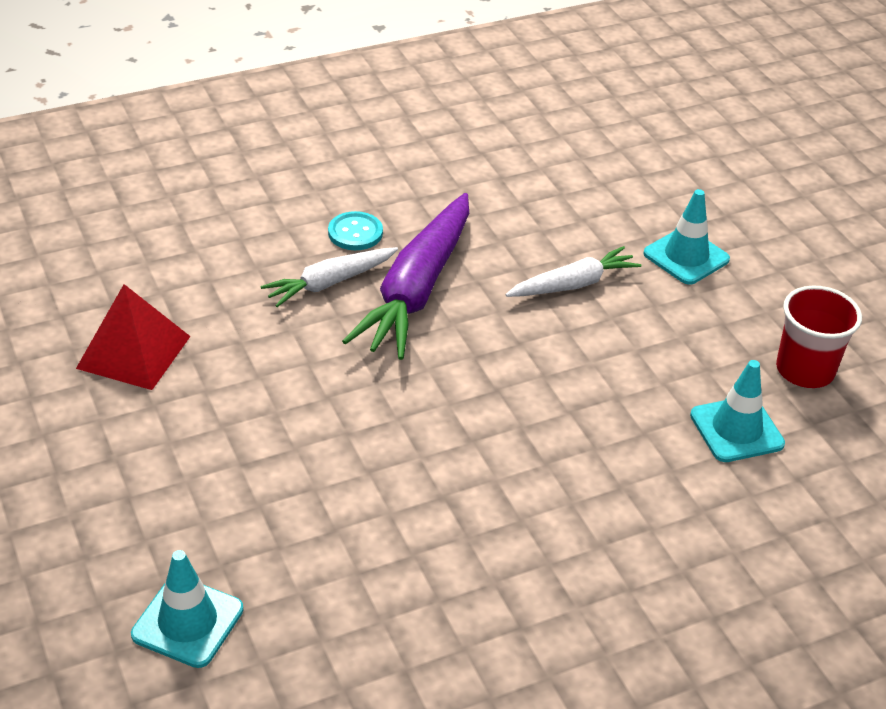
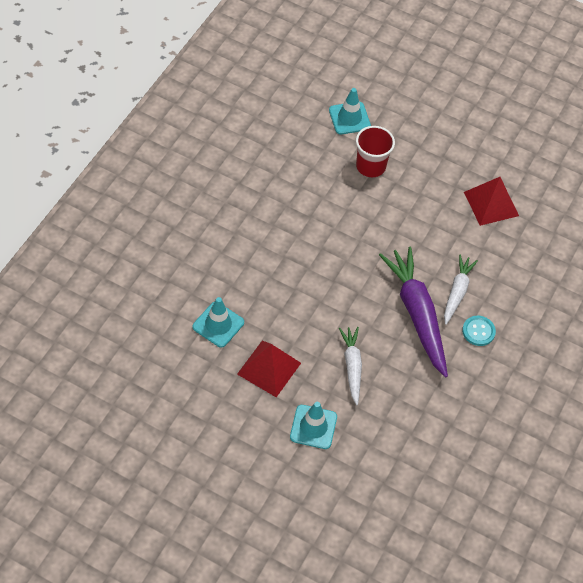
camera: 140 degrees right, 15 degrees up
white carrot [505,246,641,297] -> white carrot turned 150 degrees clockwise [339,327,362,405]
red cup [776,286,862,388] -> red cup moved to [356,126,395,177]
none -> red pyramid [237,340,301,397]

